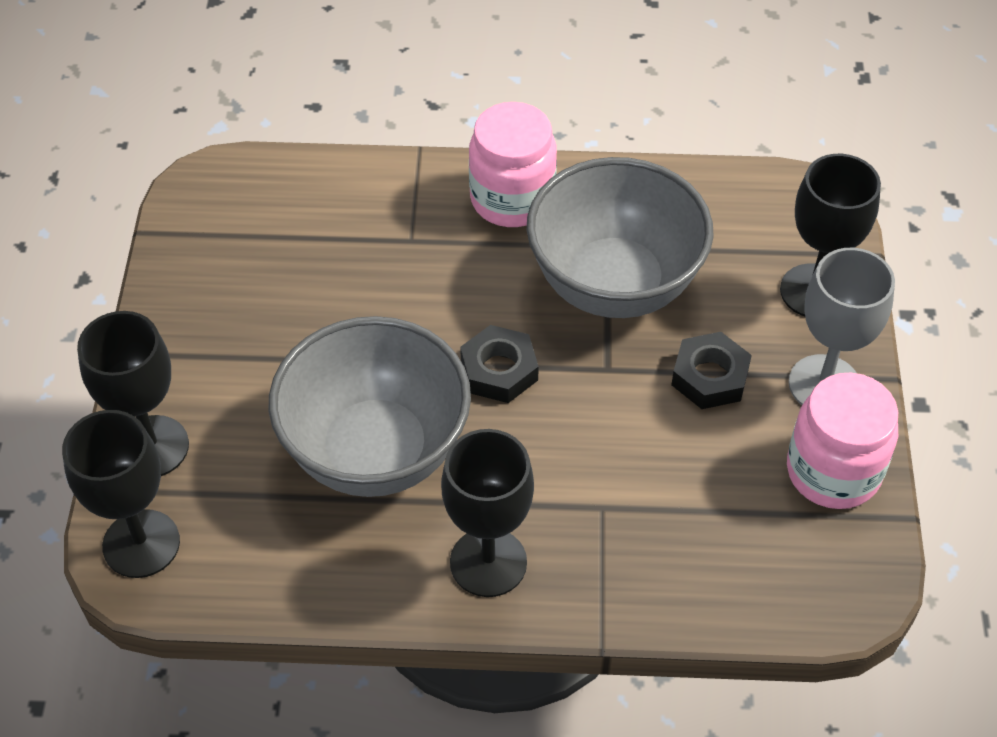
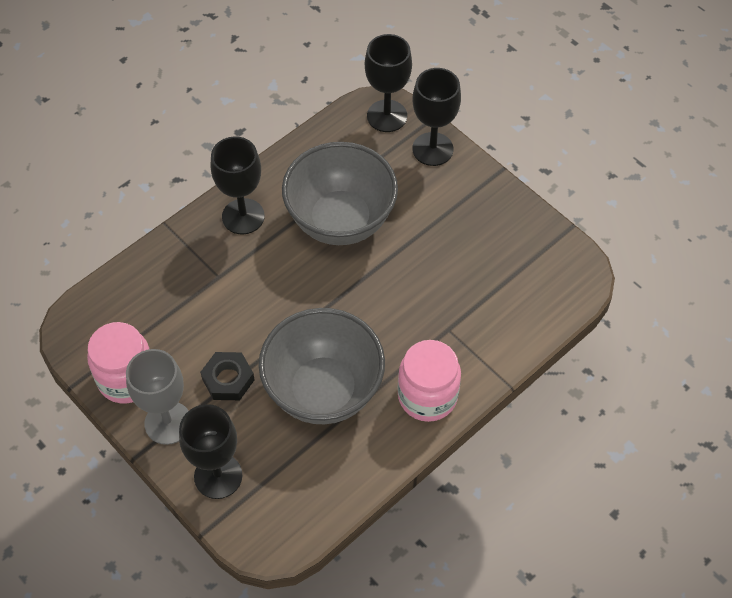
camera: 135 degrees right, 5 degrees up
black nut [460,325,539,403] -> none

